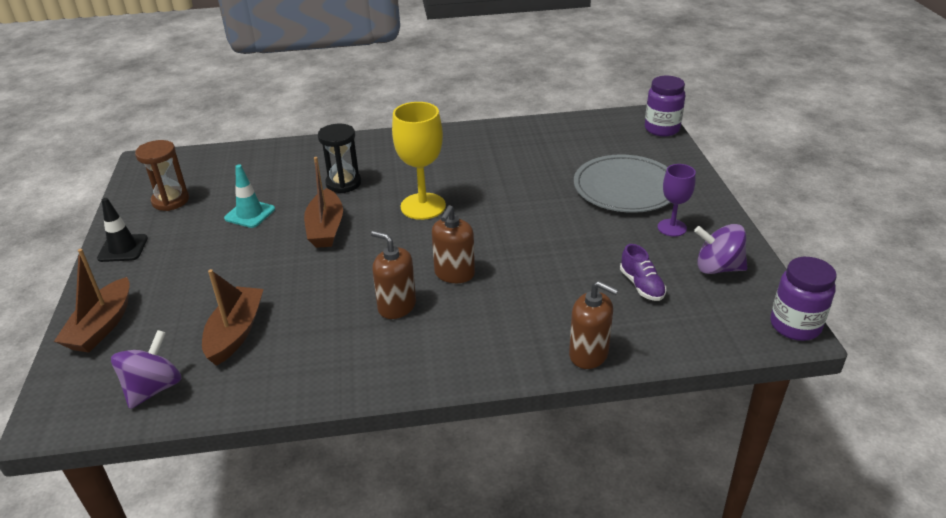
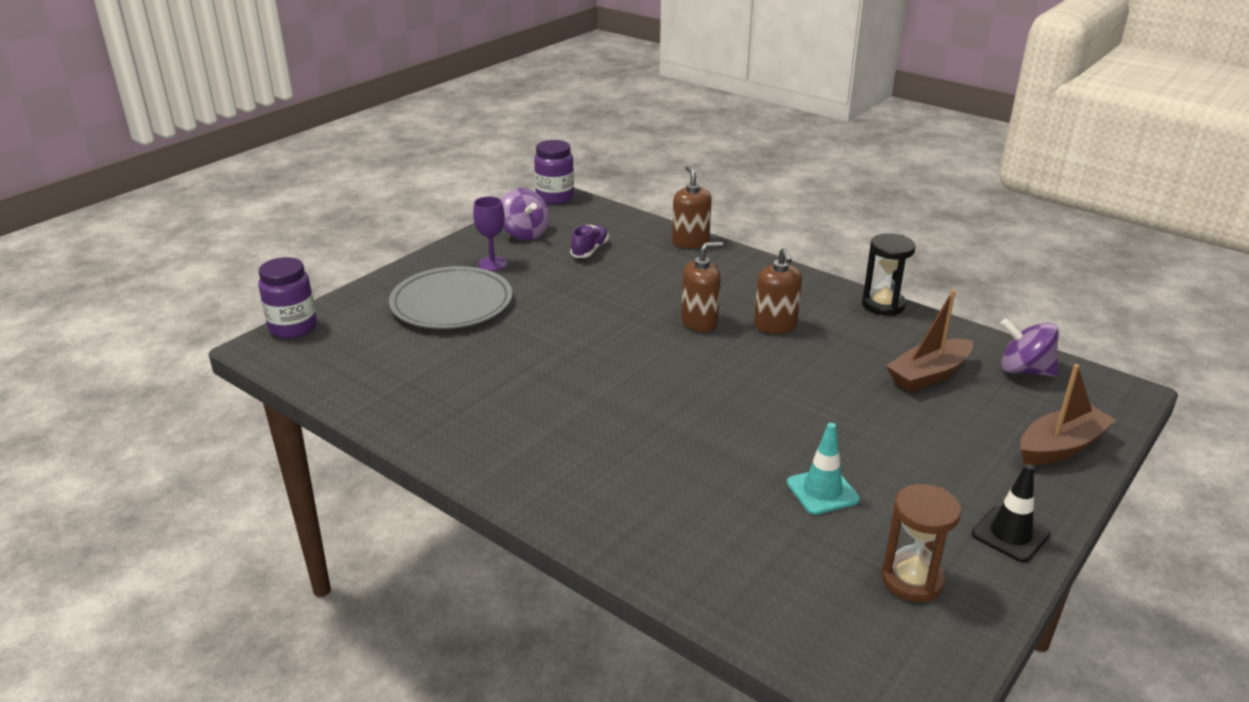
camera: 135 degrees left, 5 degrees down
purple spinning top [111,330,181,409] -> purple spinning top turned 45 degrees clockwise [1000,318,1059,377]
brown boat [304,157,343,248] -> none
black hourglass [318,124,361,193] -> black hourglass moved to [862,233,916,316]
yellow goblet [392,102,446,220] -> none

